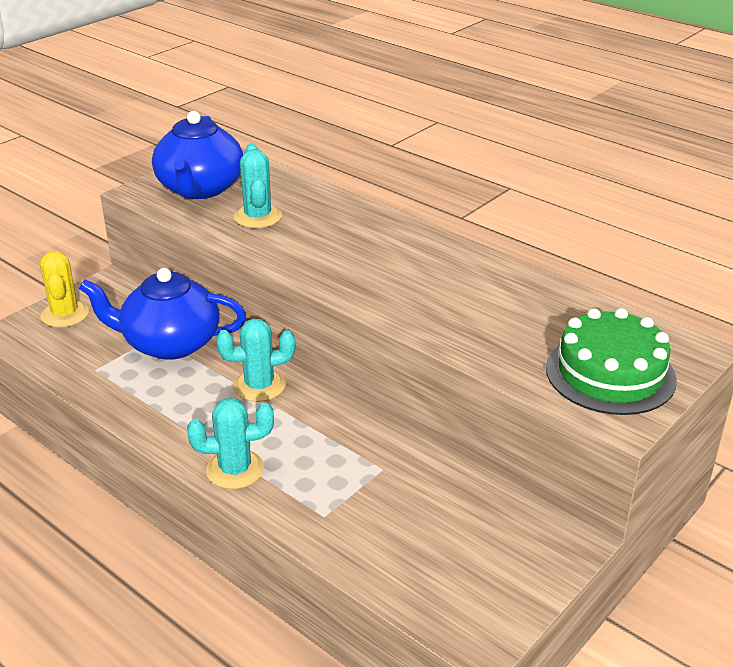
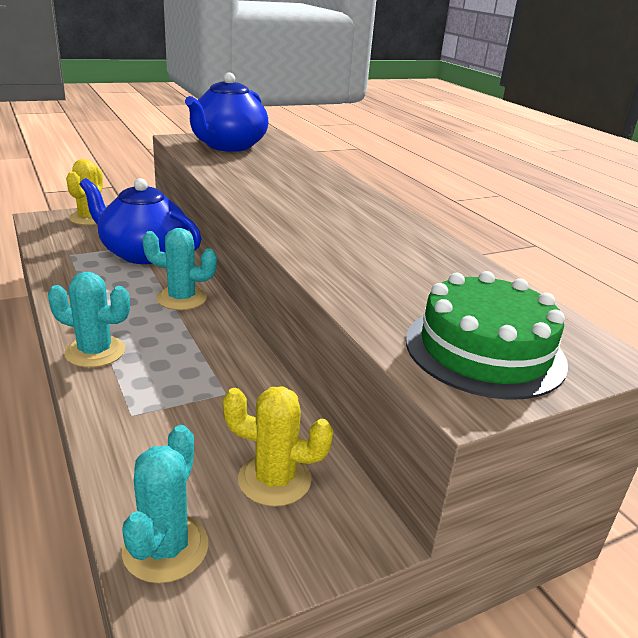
camera: 20 degrees right, 5 degrees down
turquoise cactus [234,144,282,228] -> turquoise cactus moved to [122,425,208,583]
none -> yellow cactus [223,386,333,507]

